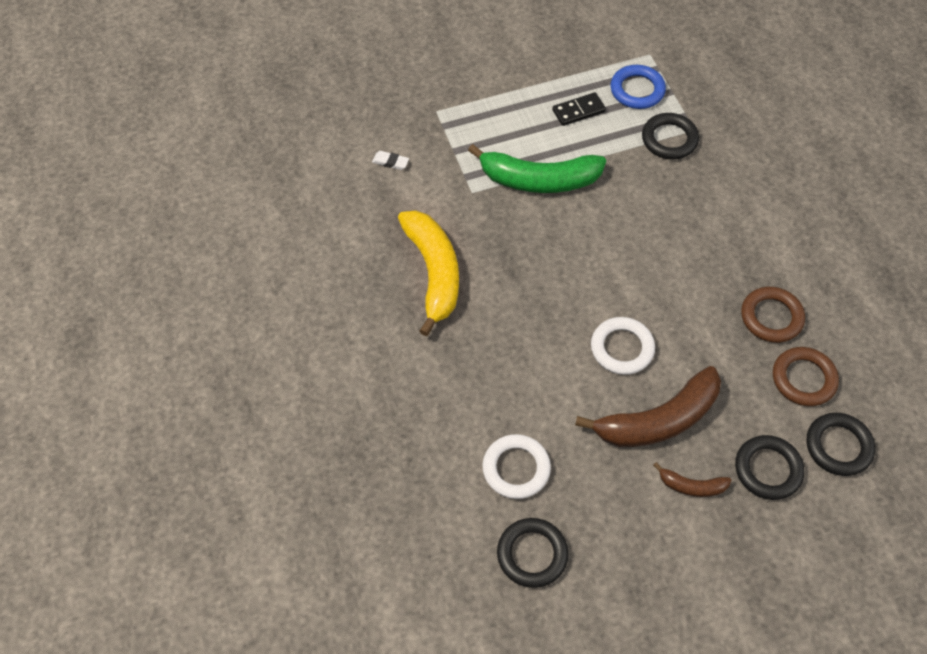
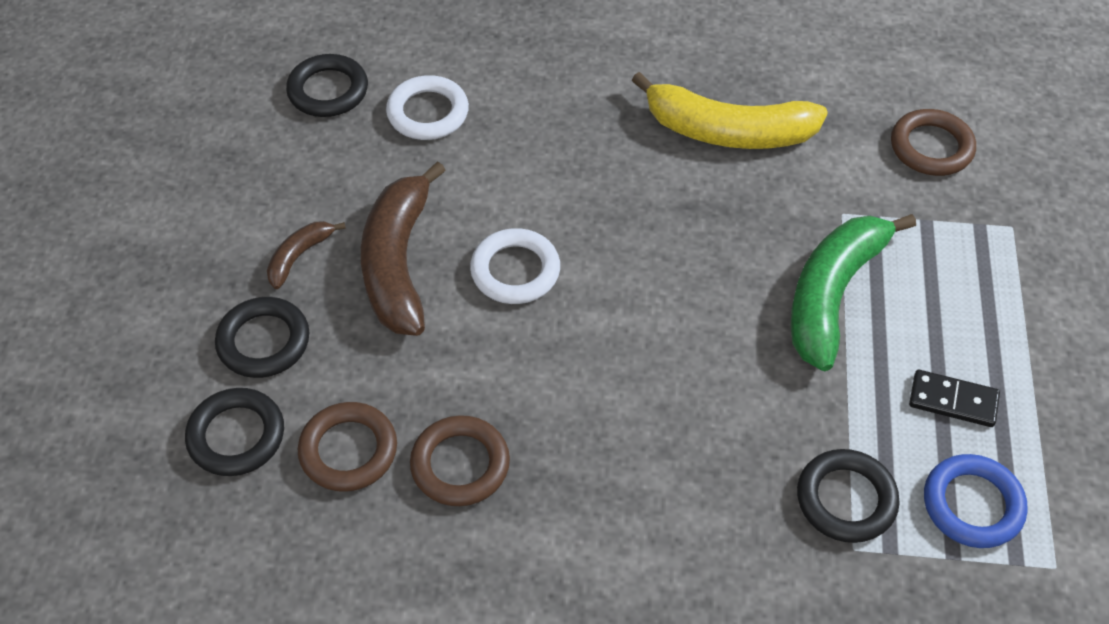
camera: 115 degrees right, 5 degrees down
white eraser [372,151,409,170] -> brown ring [891,109,976,176]
black domino [552,92,606,126] -> black domino turned 75 degrees counterclockwise [909,370,1000,427]

